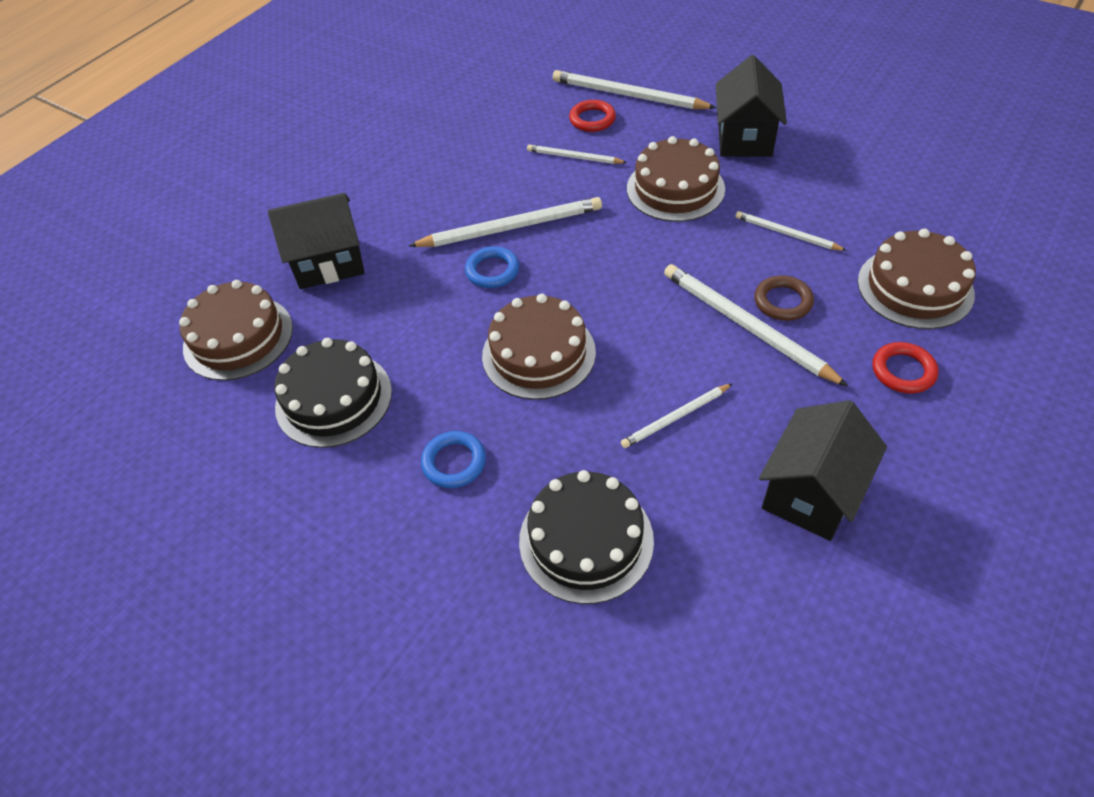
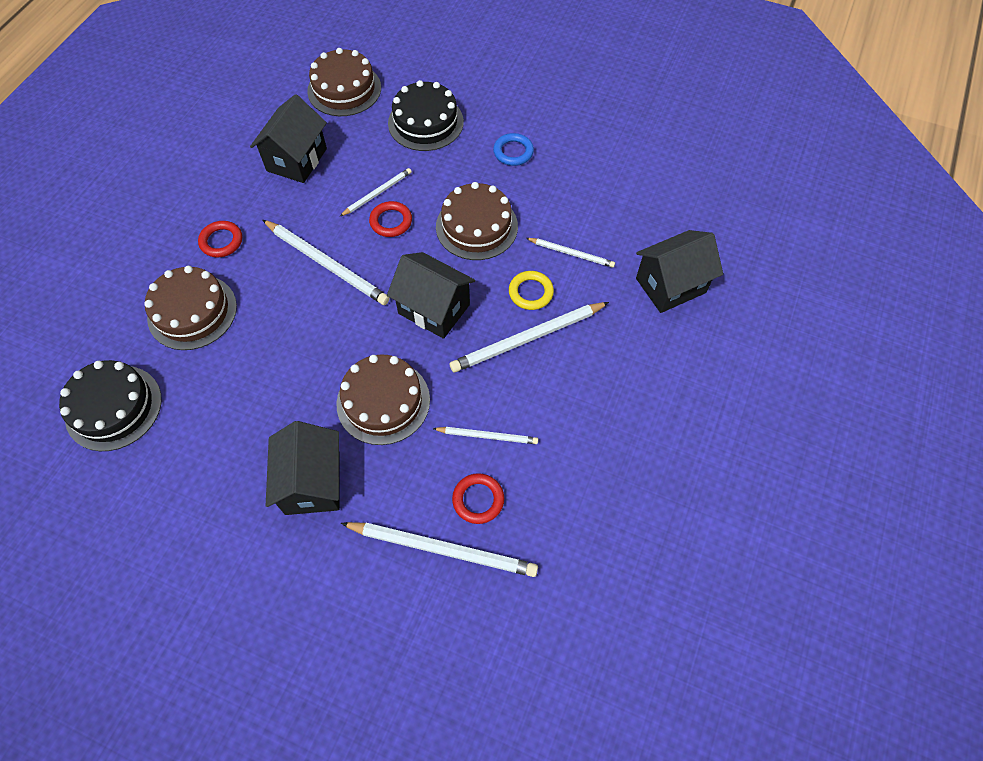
camera: 165 degrees right, 10 degrees up
brown cake [179,280,293,381] -> brown cake moved to [307,48,381,116]
black cake [275,338,392,448] -> black cake moved to [59,360,162,451]
blue ring [465,246,519,288] -> yellow ring [509,271,554,310]
white pencil [736,211,847,251] -> white pencil moved to [526,238,615,268]
brown ring [754,275,814,321] -> none
none -> red ring [369,201,412,237]
none -> black house [387,252,475,339]

